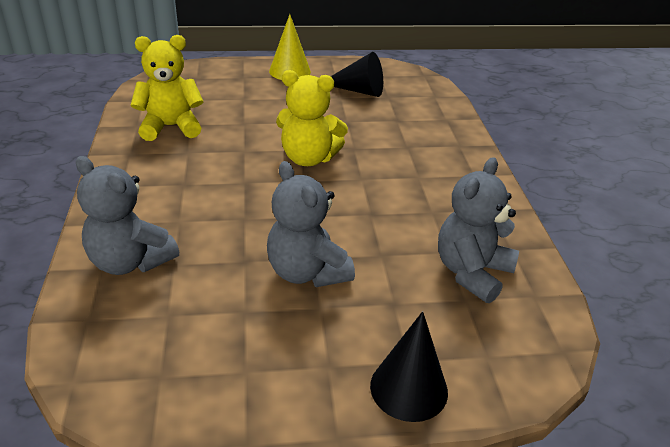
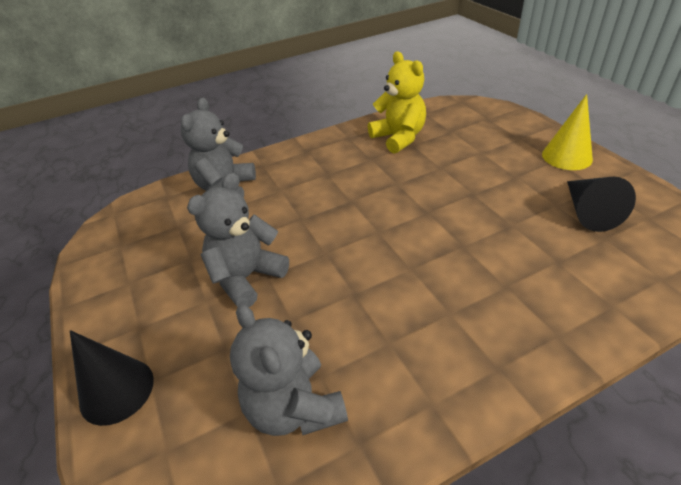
camera: 75 degrees right, 5 degrees up
yellow teddy bear [276,70,348,166] -> none
grey teddy bear [438,157,519,303] -> grey teddy bear turned 135 degrees counterclockwise [230,304,348,436]

